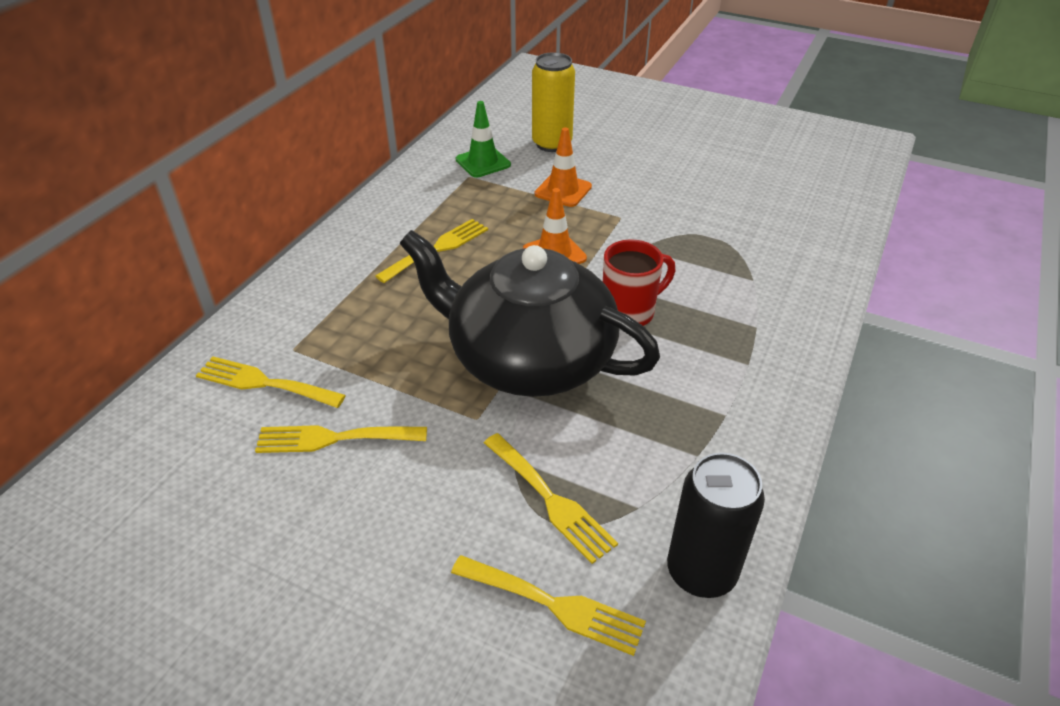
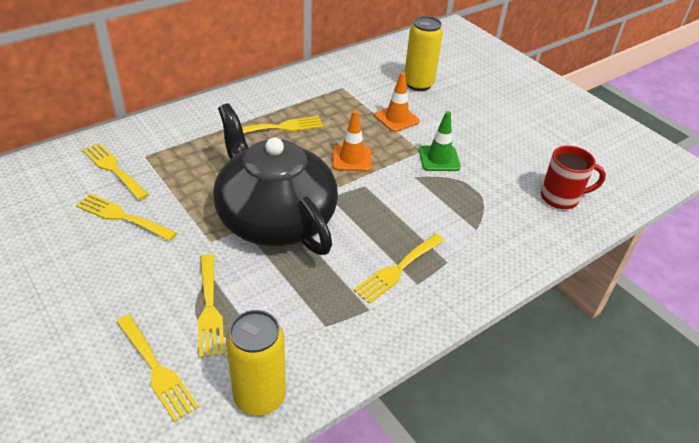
camera: 25 degrees right, 0 degrees up
green traffic cone [456,101,511,178] -> green traffic cone moved to [419,111,461,171]
red mug [603,239,675,326] -> red mug moved to [541,145,606,209]
black can [667,453,765,598] -> yellow can [226,310,286,416]
none -> yellow fork [353,234,445,304]

